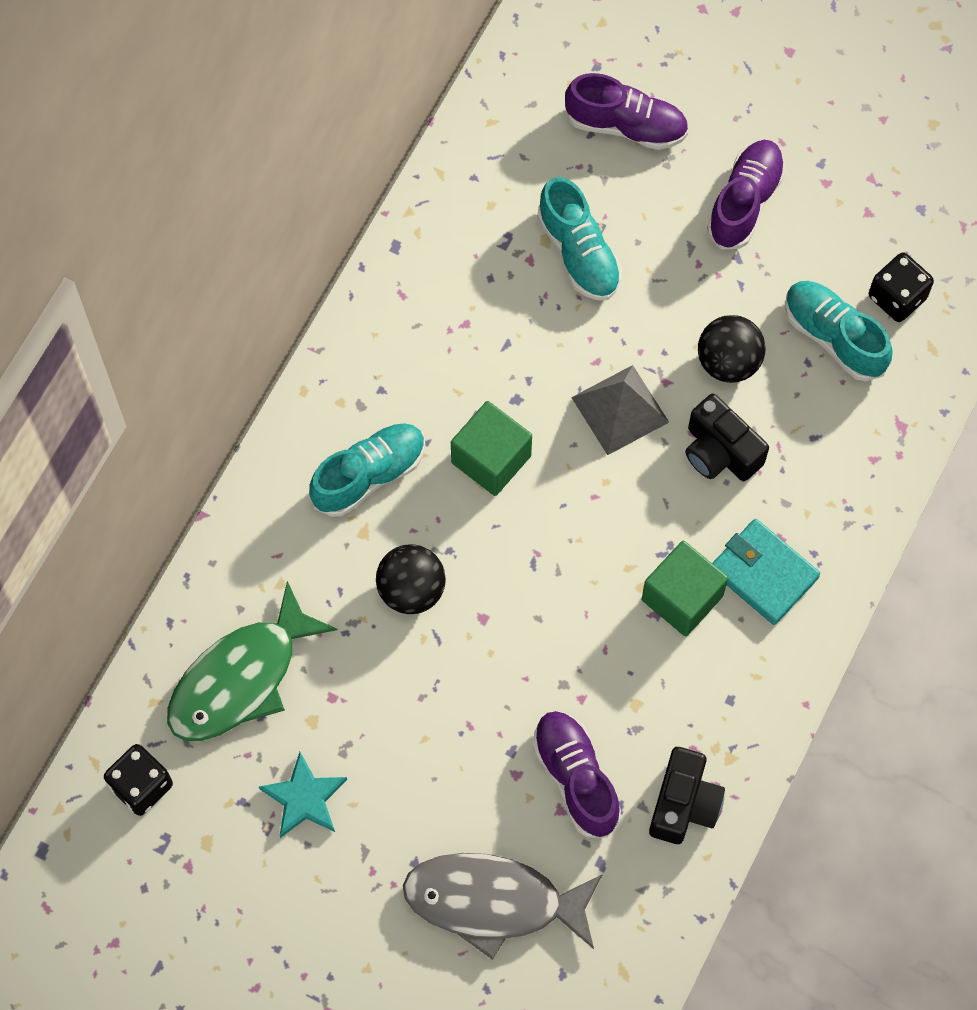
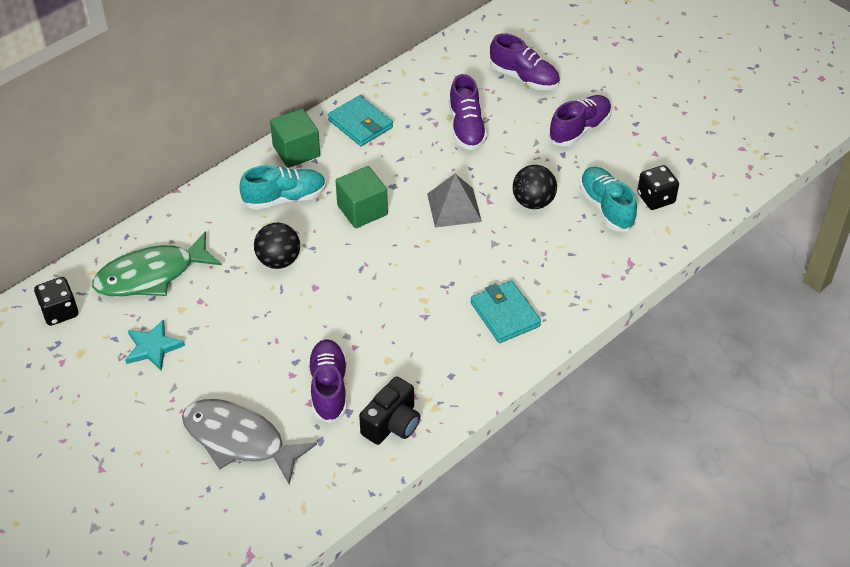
camera: 20 degrees right, 20 degrees down
turquoise shoe [537,177,622,301] -> purple shoe [449,74,487,150]
green cube [642,541,728,636] -> green cube moved to [270,109,320,168]
black camera [685,394,769,481] -> none
none -> turquoise wallet [328,95,393,146]

